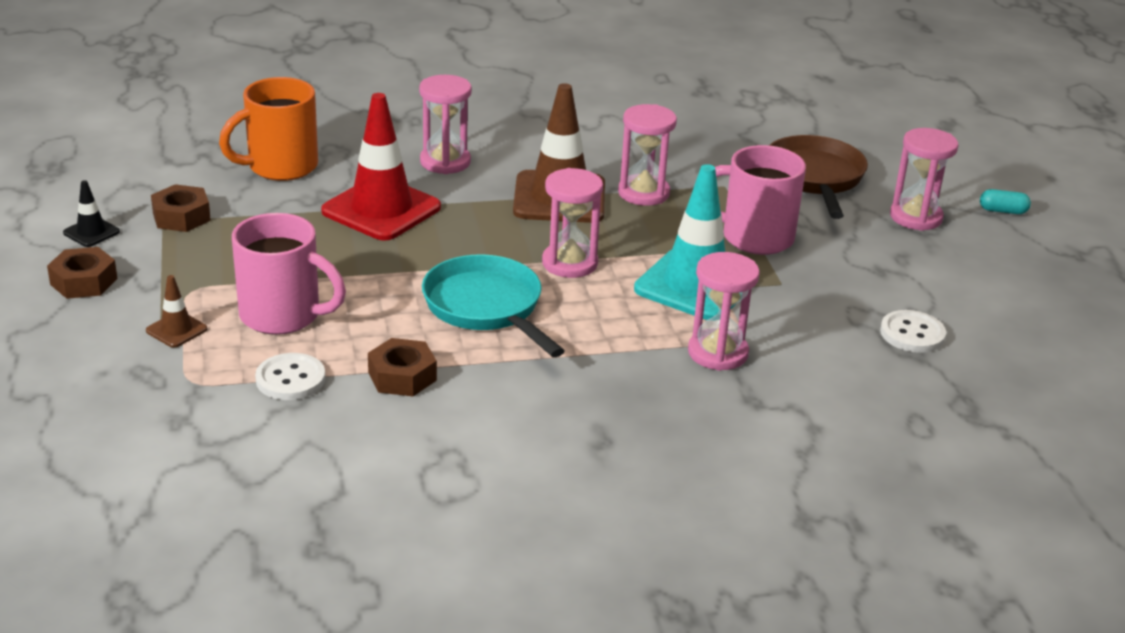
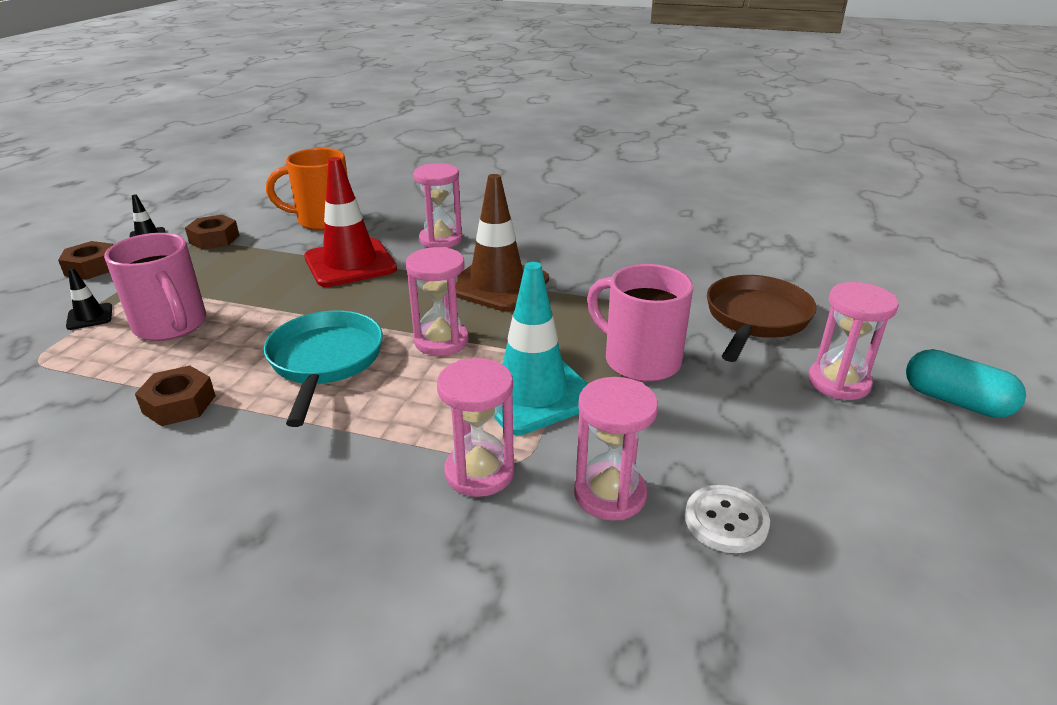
camera: 30 degrees right, 0 degrees up
brown traffic cone [146,275,207,348] -> black traffic cone [66,268,112,330]
white button [255,353,325,400] -> none
pink hourglass [618,104,677,206] -> pink hourglass moved to [574,377,658,521]
turquoise capsule [980,189,1031,214] -> turquoise capsule [906,349,1026,418], size x1.78

